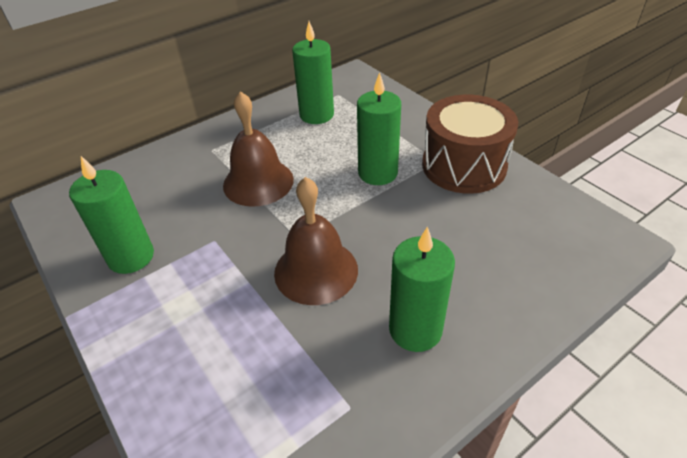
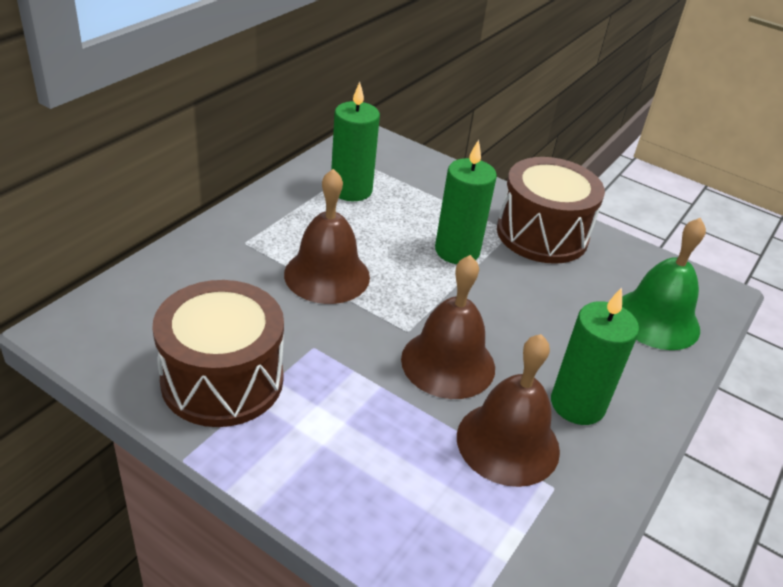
camera: 25 degrees left, 5 degrees down
green candle [69,156,154,274] -> brown drum [153,280,284,427]
none -> brown bell [457,334,560,487]
none -> green bell [622,218,706,350]

